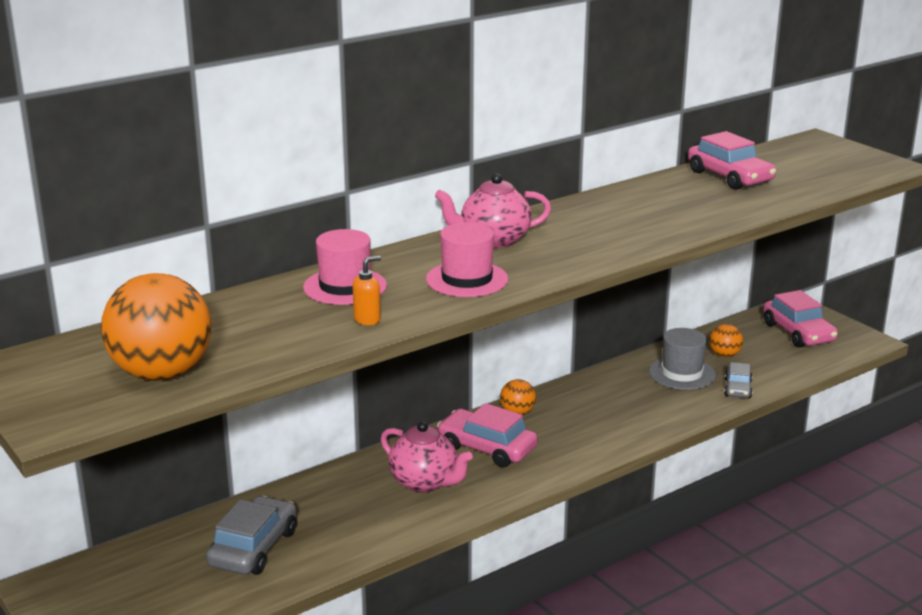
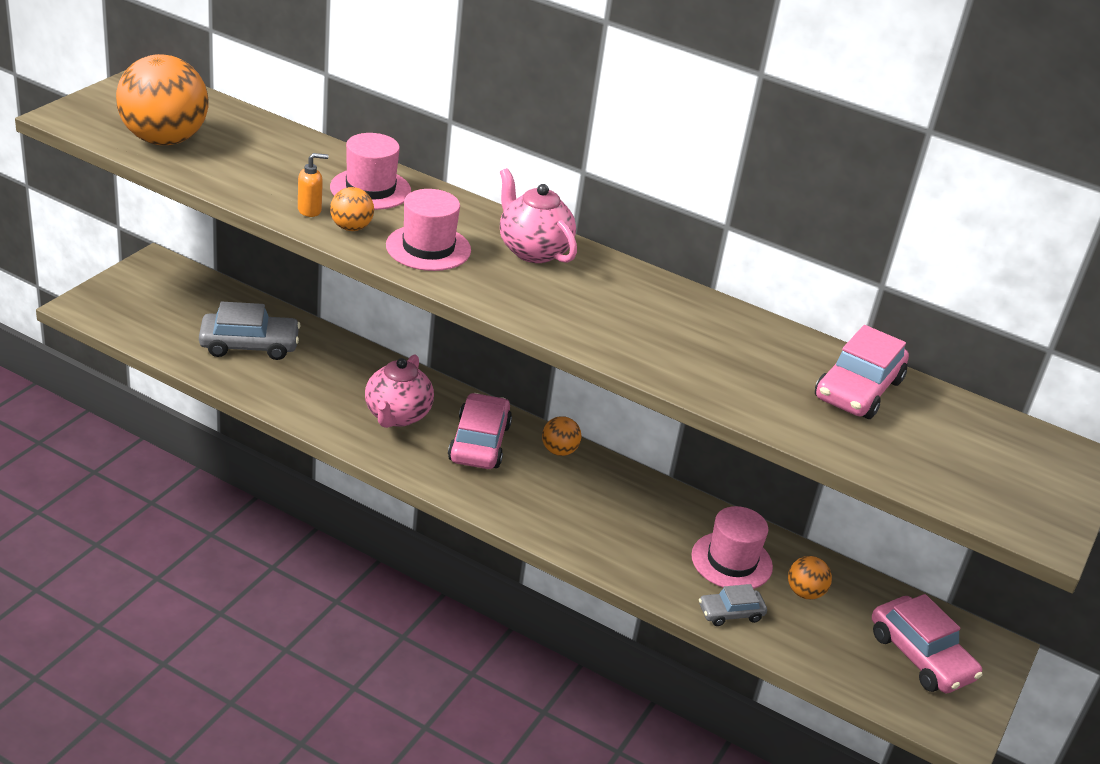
camera: 60 degrees right, 10 degrees up
orange soap dispenser [352,256,381,325] -> orange soap dispenser turned 45 degrees counterclockwise [298,153,328,217]
grey hat [649,328,716,390] -> pink hat [691,506,773,589]
pink car [763,290,838,347] -> pink car turned 75 degrees counterclockwise [872,594,982,693]
none -> orange ball [330,187,374,231]

